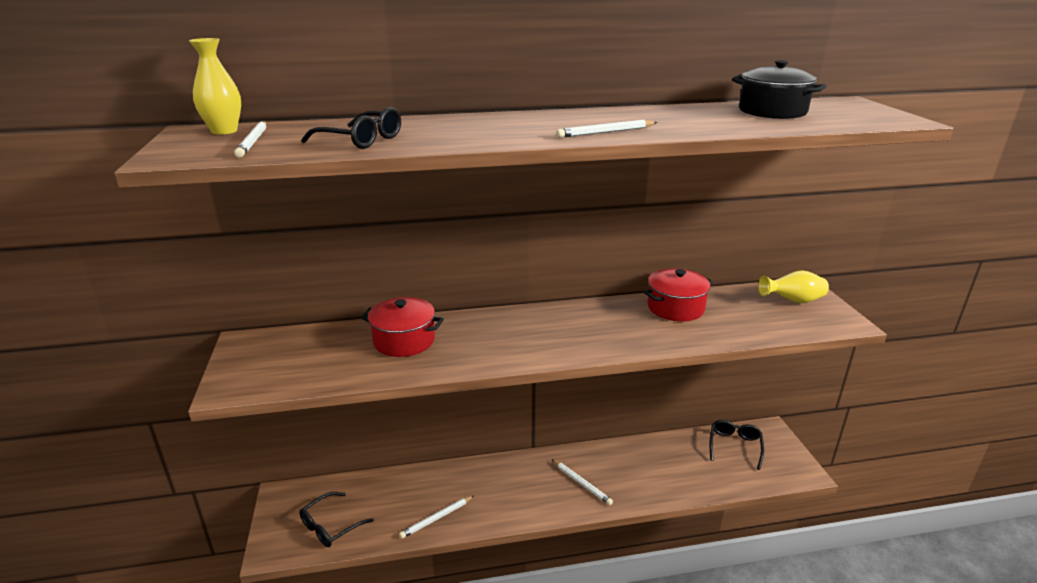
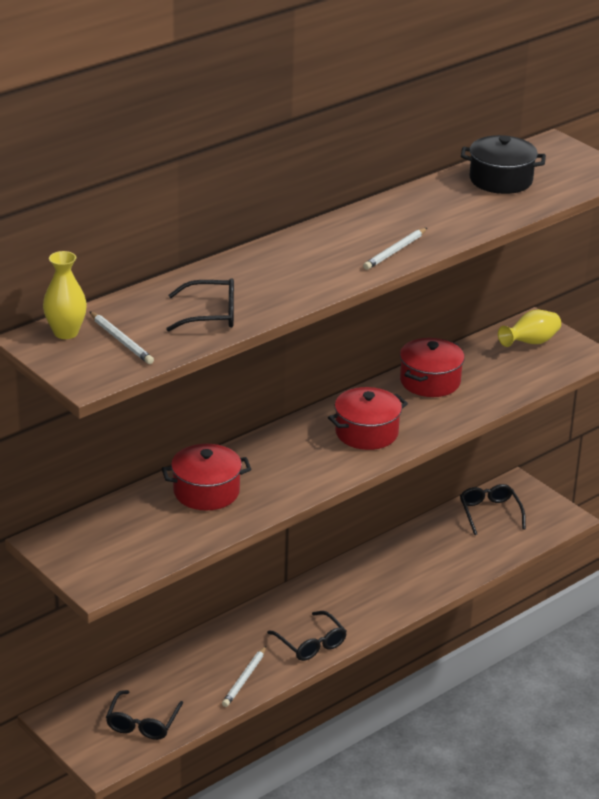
camera: 30 degrees left, 5 degrees up
white pencil [552,459,613,505] -> none
none -> black glasses [267,611,347,661]
none -> red pot [328,387,408,450]

